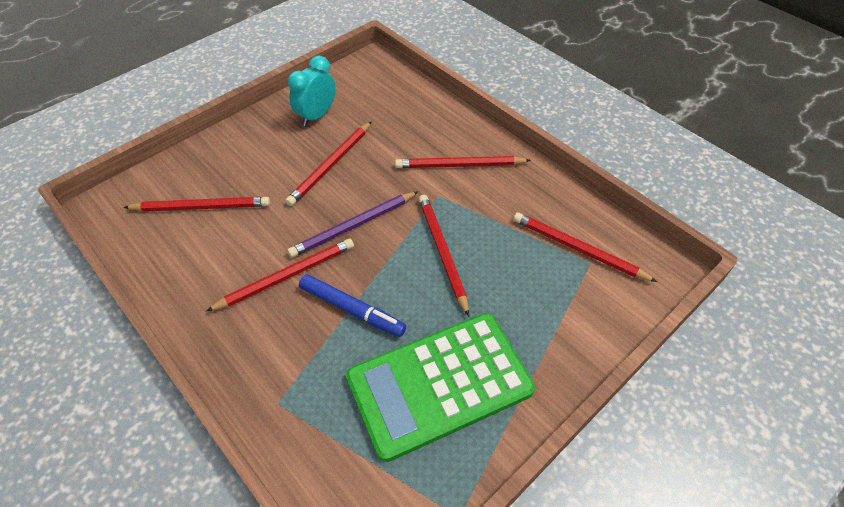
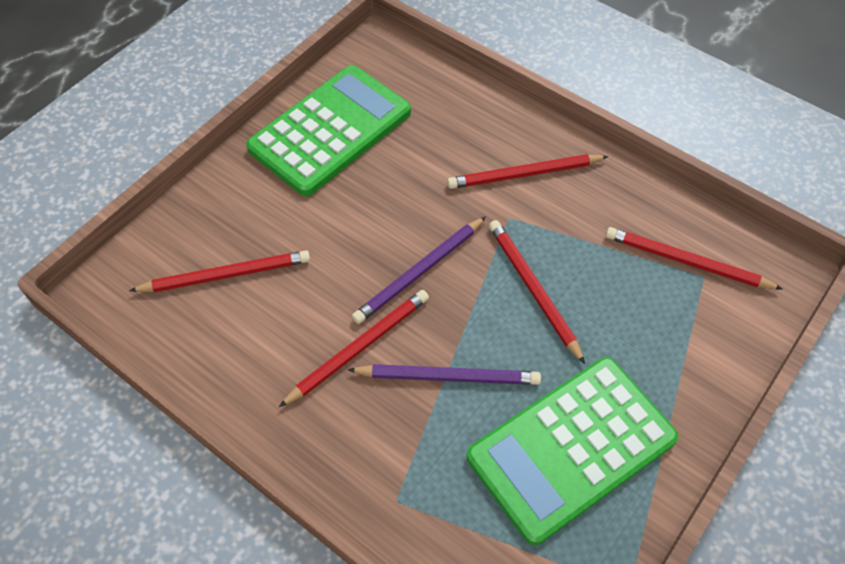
camera: 10 degrees left, 5 degrees up
red pencil [285,121,372,206] -> none
turquoise clock [288,55,336,126] -> green calculator [246,65,411,196]
blue marker [299,274,406,337] -> purple pencil [348,364,541,385]

